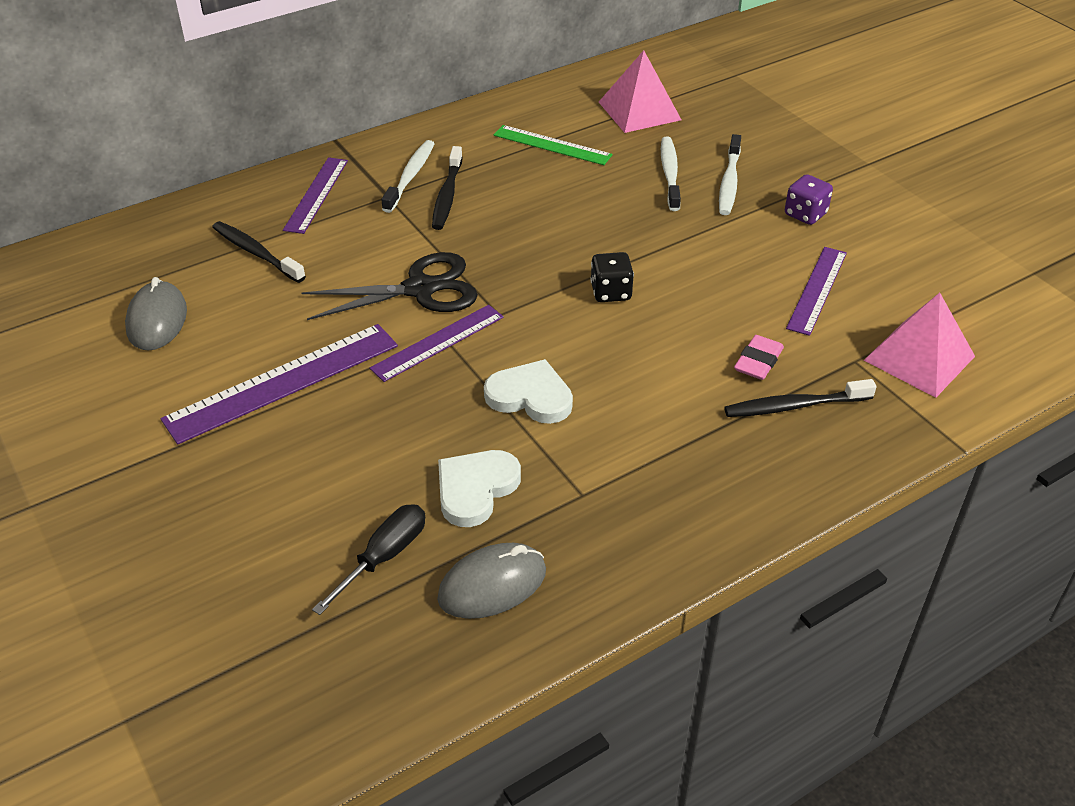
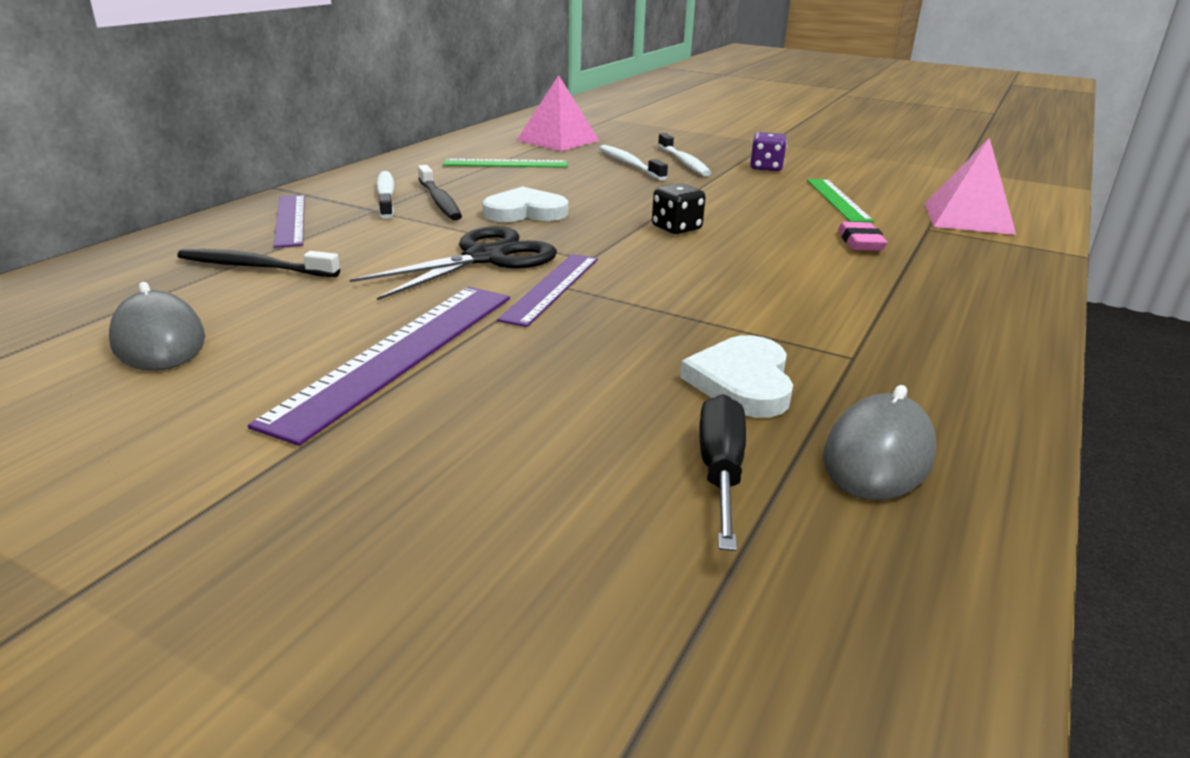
camera: 30 degrees left, 15 degrees down
white heart [484,359,573,424] -> white heart moved to [483,187,569,222]
black toothbrush [724,379,876,417] -> none
purple ruler [786,247,847,336] -> green ruler [807,179,874,222]

